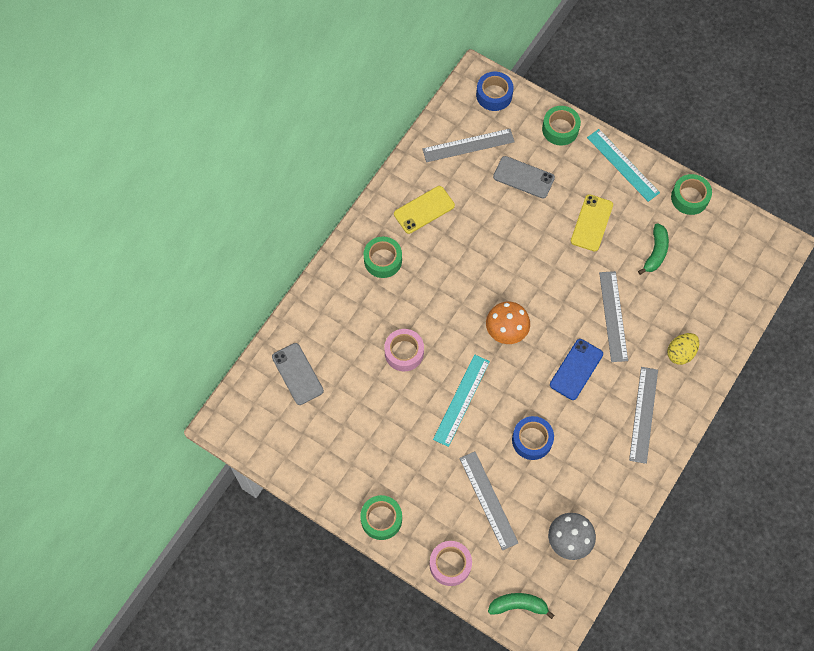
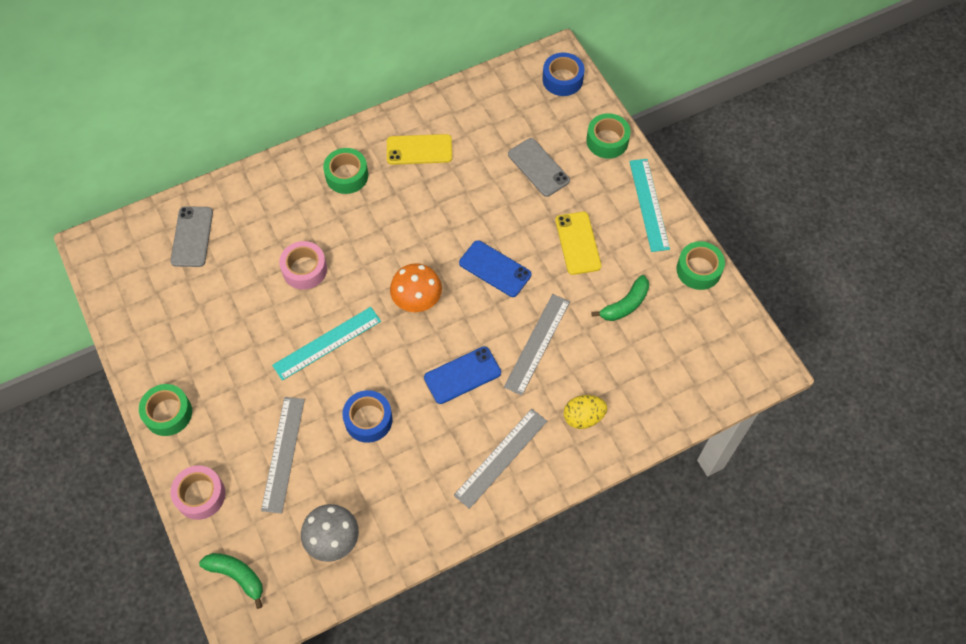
camera: 30 degrees right, 5 degrees down
grey ruler [422,129,515,162] -> none
yellow phone [571,194,613,251] -> yellow phone turned 60 degrees counterclockwise [555,212,601,275]
none -> blue phone [459,240,532,297]

